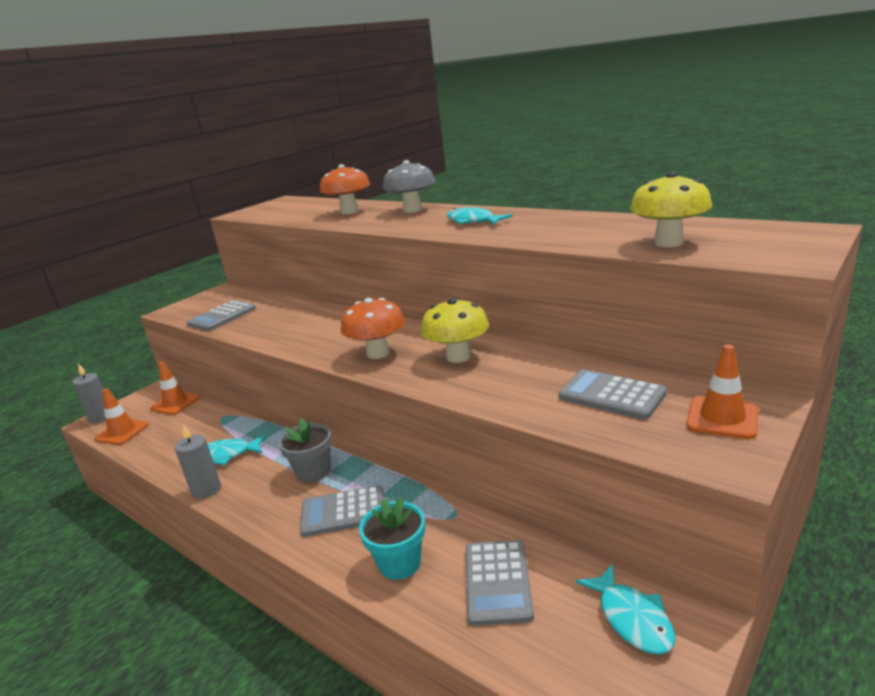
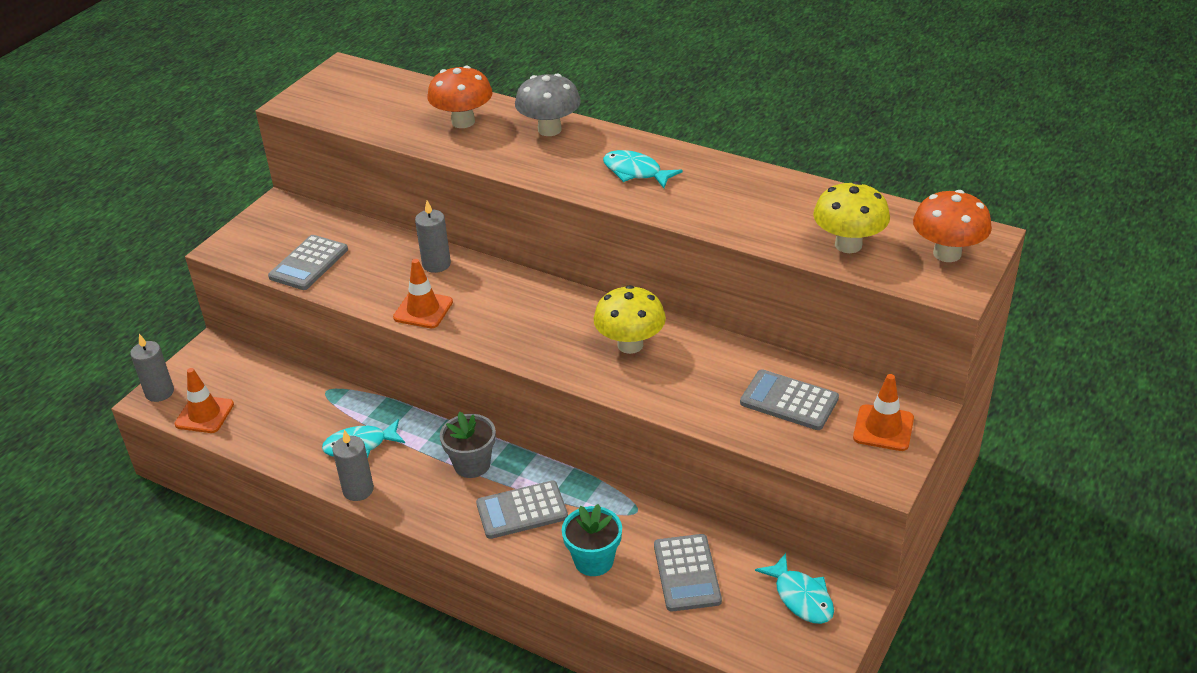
camera: 10 degrees left, 15 degrees up
orange traffic cone [151,362,200,415] -> orange traffic cone moved to [393,259,453,328]
orange mushroom [341,298,405,359] -> orange mushroom moved to [913,190,992,262]
none -> grey candle [415,200,451,273]

